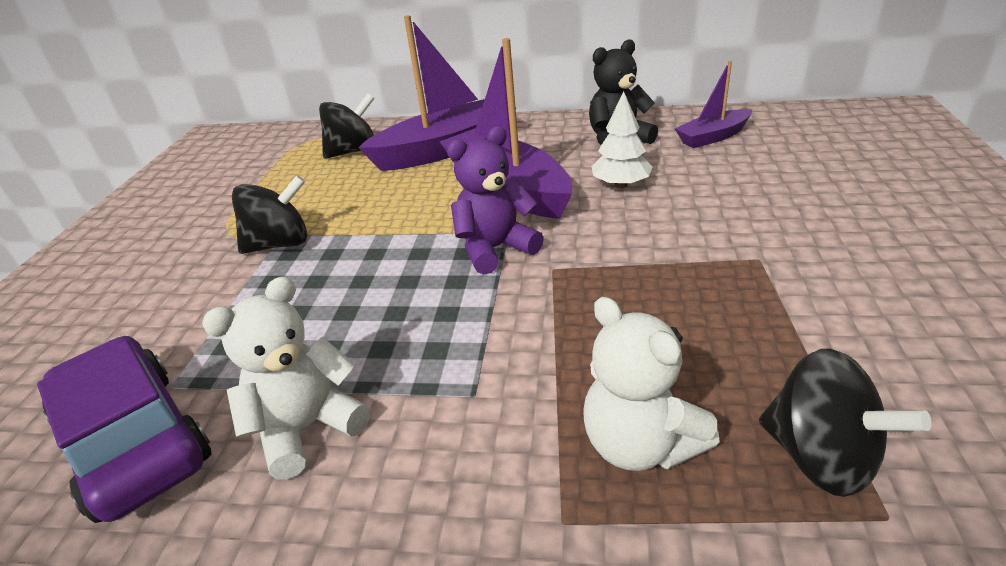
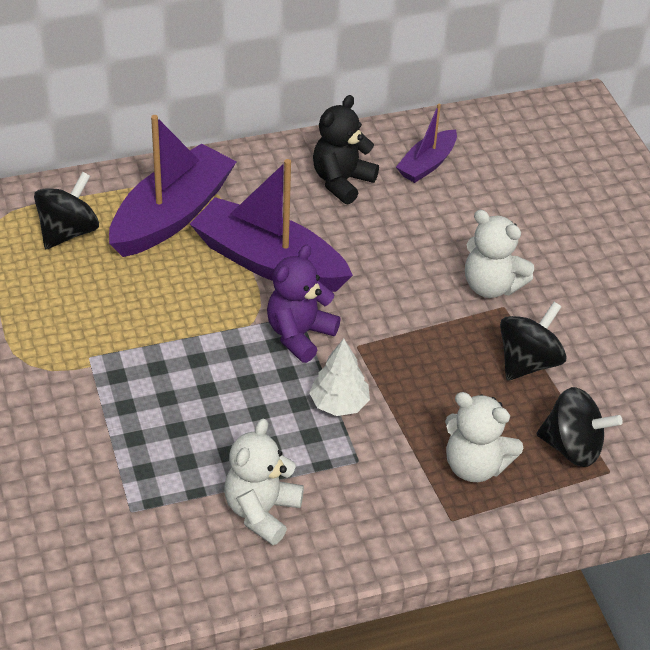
camera: 30 degrees left, 10 degrees up
purple car [37,336,211,523] -> none
black spinning top [232,175,308,254] -> black spinning top moved to [500,302,567,381]
white tree [591,91,652,188] -> white tree moved to [309,339,370,416]
none -> white teddy bear [465,210,534,298]

